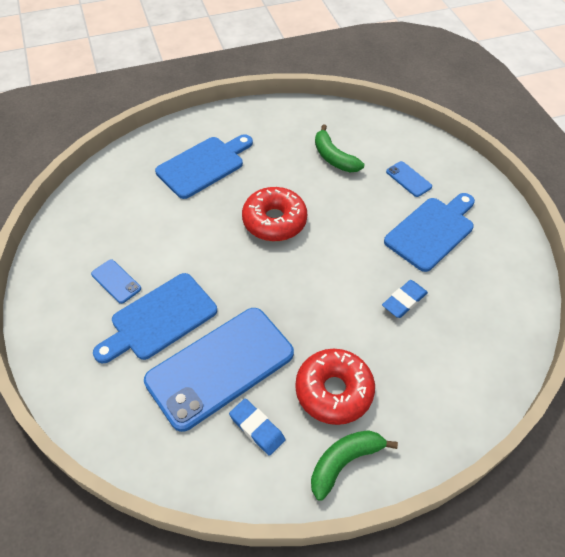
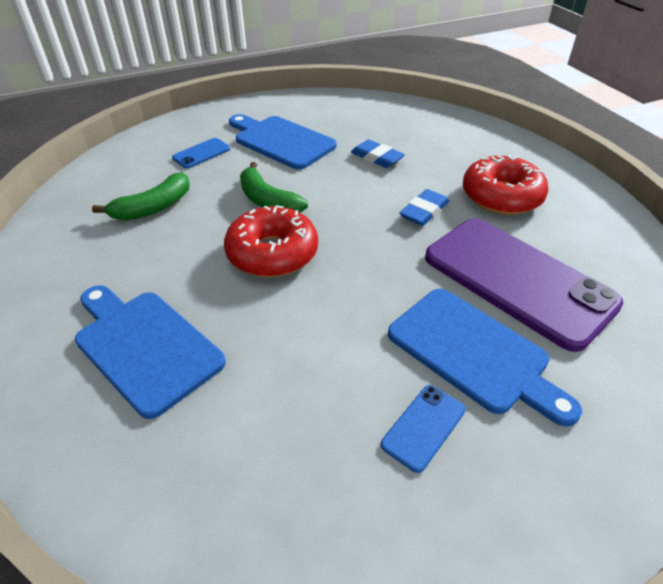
camera: 95 degrees left, 10 degrees down
blue phone [144,308,294,432] -> purple phone [425,218,623,352]
blue eraser [229,398,285,456] -> blue eraser moved to [400,189,449,226]
green banana [311,430,398,501] -> green banana moved to [240,162,308,213]

